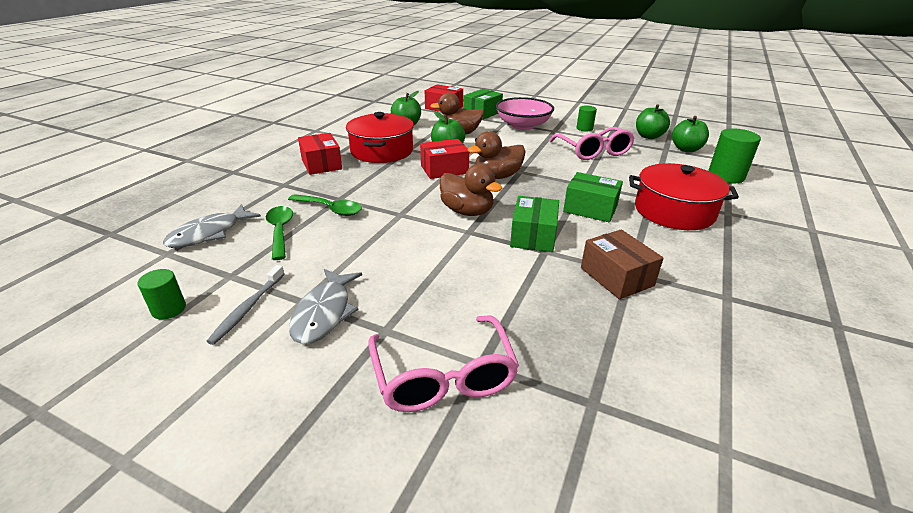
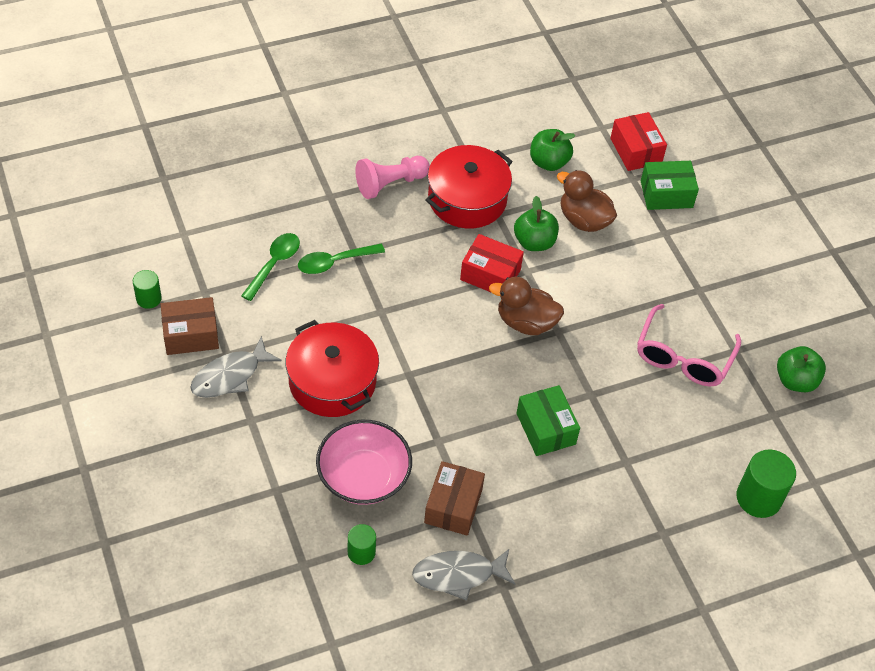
camera: 40 degrees right, 20 degrees up
grey fish [163,204,261,248] -> grey fish moved to [412,549,515,601]
grey toothbrush [206,265,285,345] -> brown box [161,297,219,355]
green spoon [288,194,362,216] -> green spoon turned 90 degrees clockwise [298,244,385,274]
red box [298,133,342,175] -> pink pawn [355,156,430,199]
pink glasses [368,315,519,412] -> none
brown duck [440,164,502,216] -> none
pink bowl [496,97,554,130] -> pink bowl moved to [316,420,412,505]
green box [510,196,559,252] -> none
green cylinder [576,105,597,131] -> green cylinder moved to [348,524,376,565]
red pot [629,163,739,230] -> red pot moved to [286,320,379,417]
green apple [672,116,709,152] -> none

